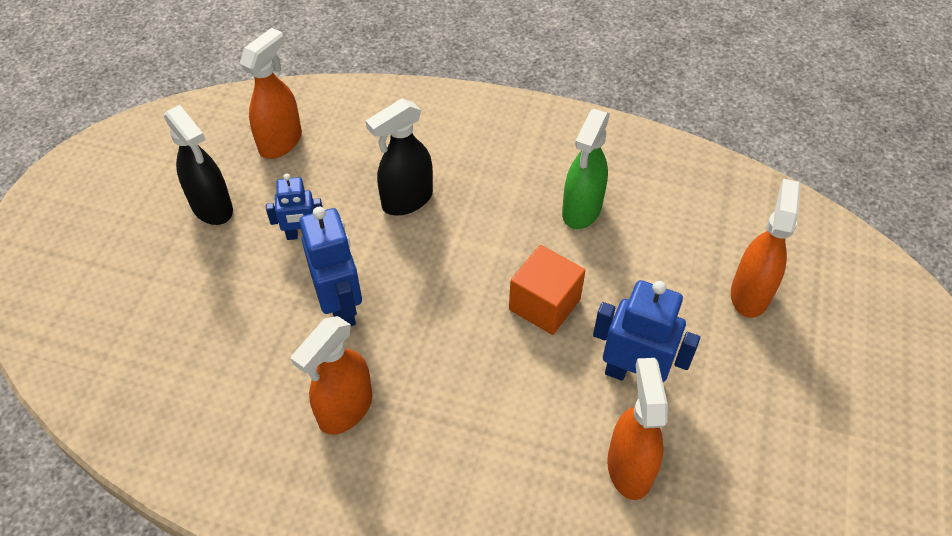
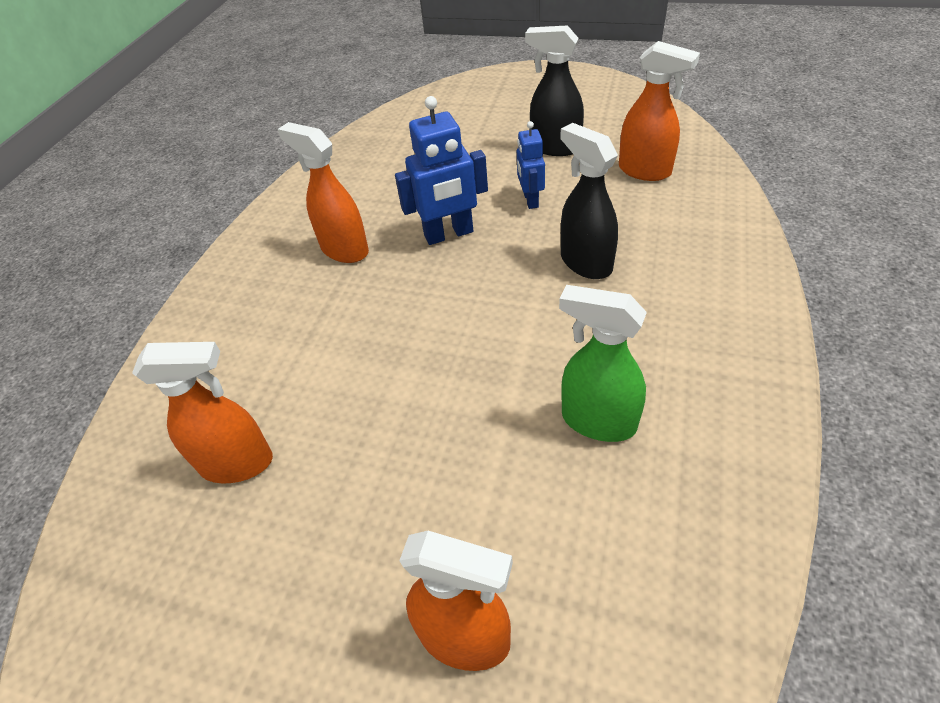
camera: 95 degrees right, 5 degrees down
black spray bottle [164,105,233,225] -> black spray bottle turned 60 degrees clockwise [525,25,584,156]
orange cube [509,245,586,335] -> none
blue robot [593,280,700,382] -> none

